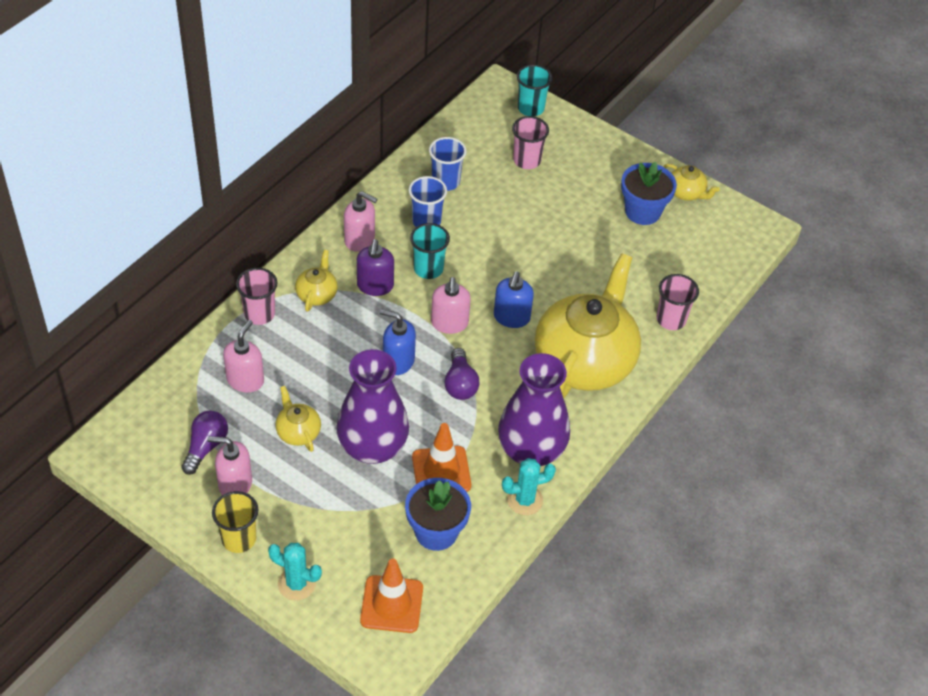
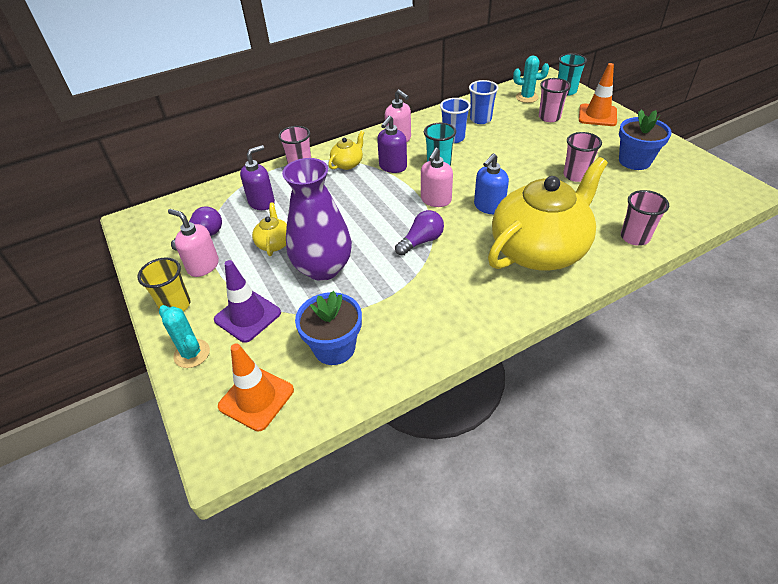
camera: 30 degrees right, 5 degrees down
pink soap dispenser [223,320,264,393] -> purple soap dispenser [240,145,275,210]
blue soap dispenser [380,309,416,375] -> none
orange traffic cone [412,423,471,492] -> orange traffic cone moved to [579,63,617,126]
purple light bulb [444,348,480,400] -> purple light bulb turned 150 degrees counterclockwise [395,210,444,256]
purple vase [498,353,570,466] -> none
turquoise cactus [502,458,556,515] -> turquoise cactus moved to [513,55,549,103]
yellow teapot [663,164,720,201] -> none
none -> purple traffic cone [214,260,281,343]
none -> pink cup [563,132,602,182]

